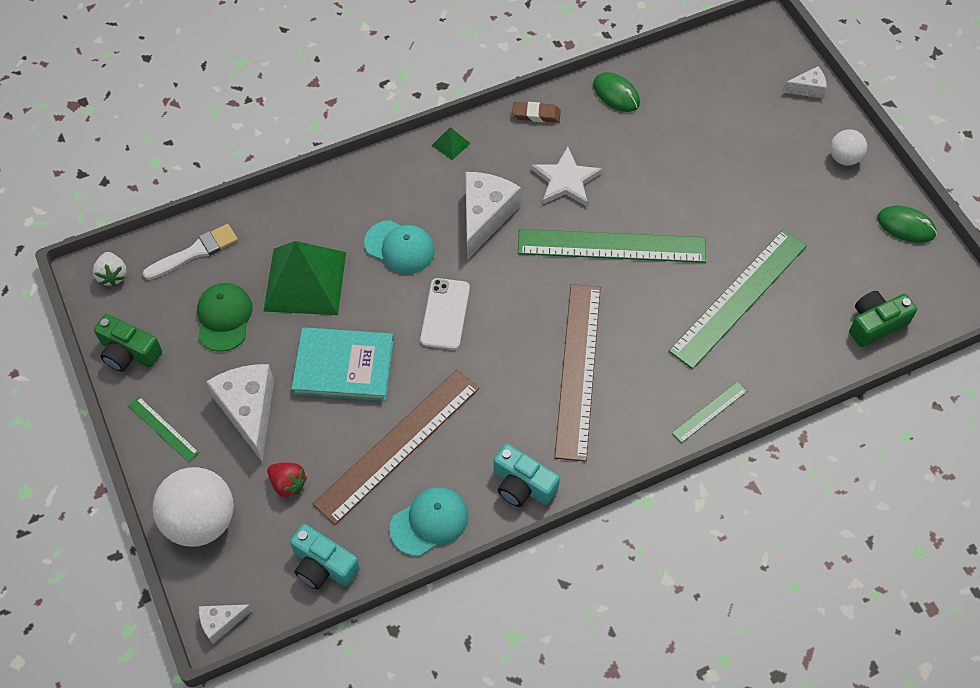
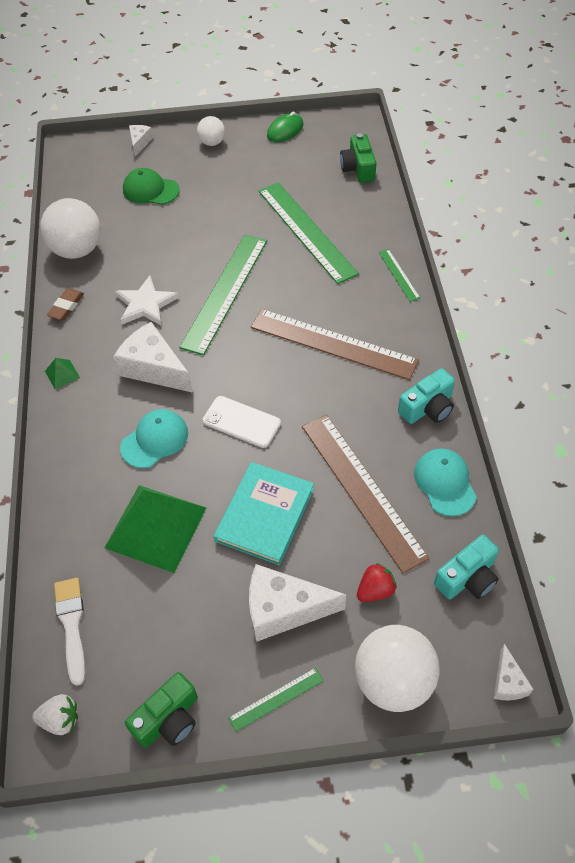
camera: 70 degrees left, 5 degrees down
green cap [197,283,253,352] -> green cap moved to [123,168,180,205]
green mouse [593,72,640,112] -> white ball [40,198,101,259]

